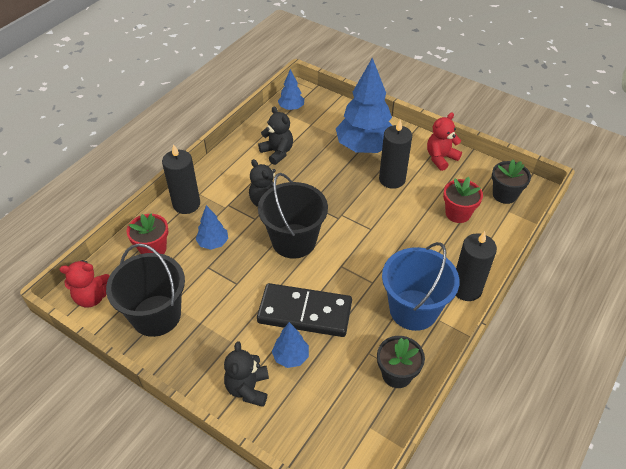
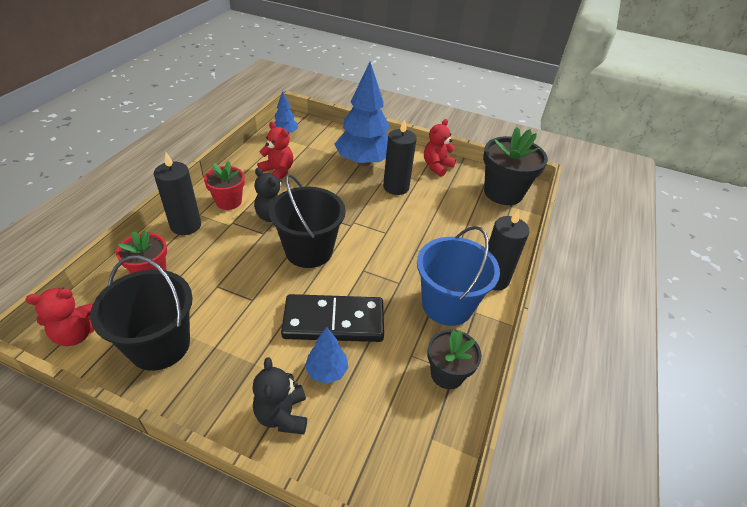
camera: 15 degrees left, 5 degrees down
blue tree [196,205,228,250] -> none
black teddy bear [258,106,293,165] -> red teddy bear [257,122,293,179]
red flower pot [443,177,483,223] -> red flower pot moved to [204,161,245,210]
black flower pot [492,160,531,204] -> black flower pot [483,127,548,205], size x1.68

